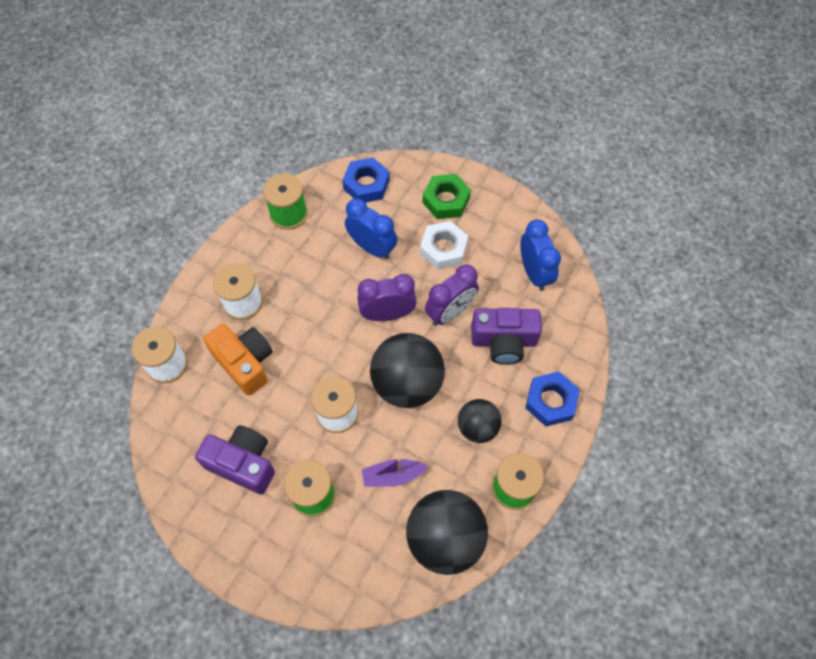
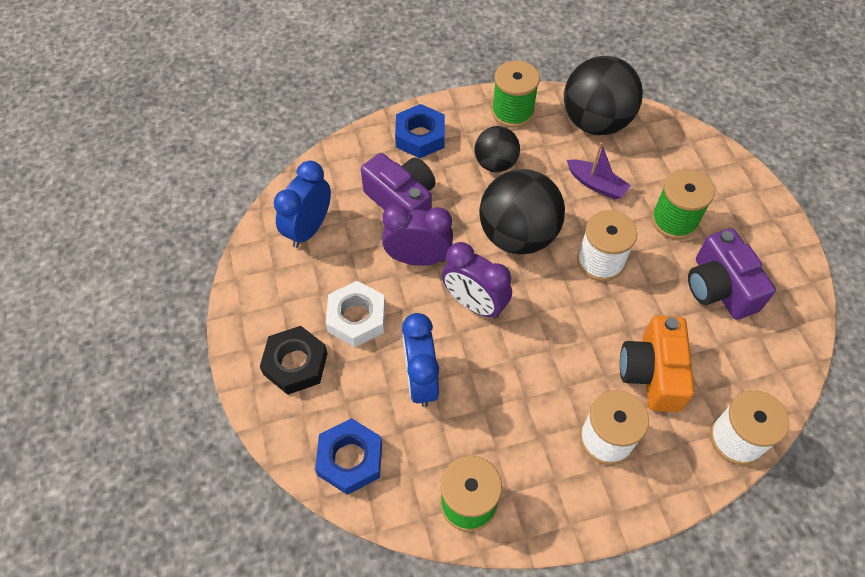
camera: 135 degrees left, 5 degrees down
green nut [423,174,471,219] -> black nut [260,326,328,395]

